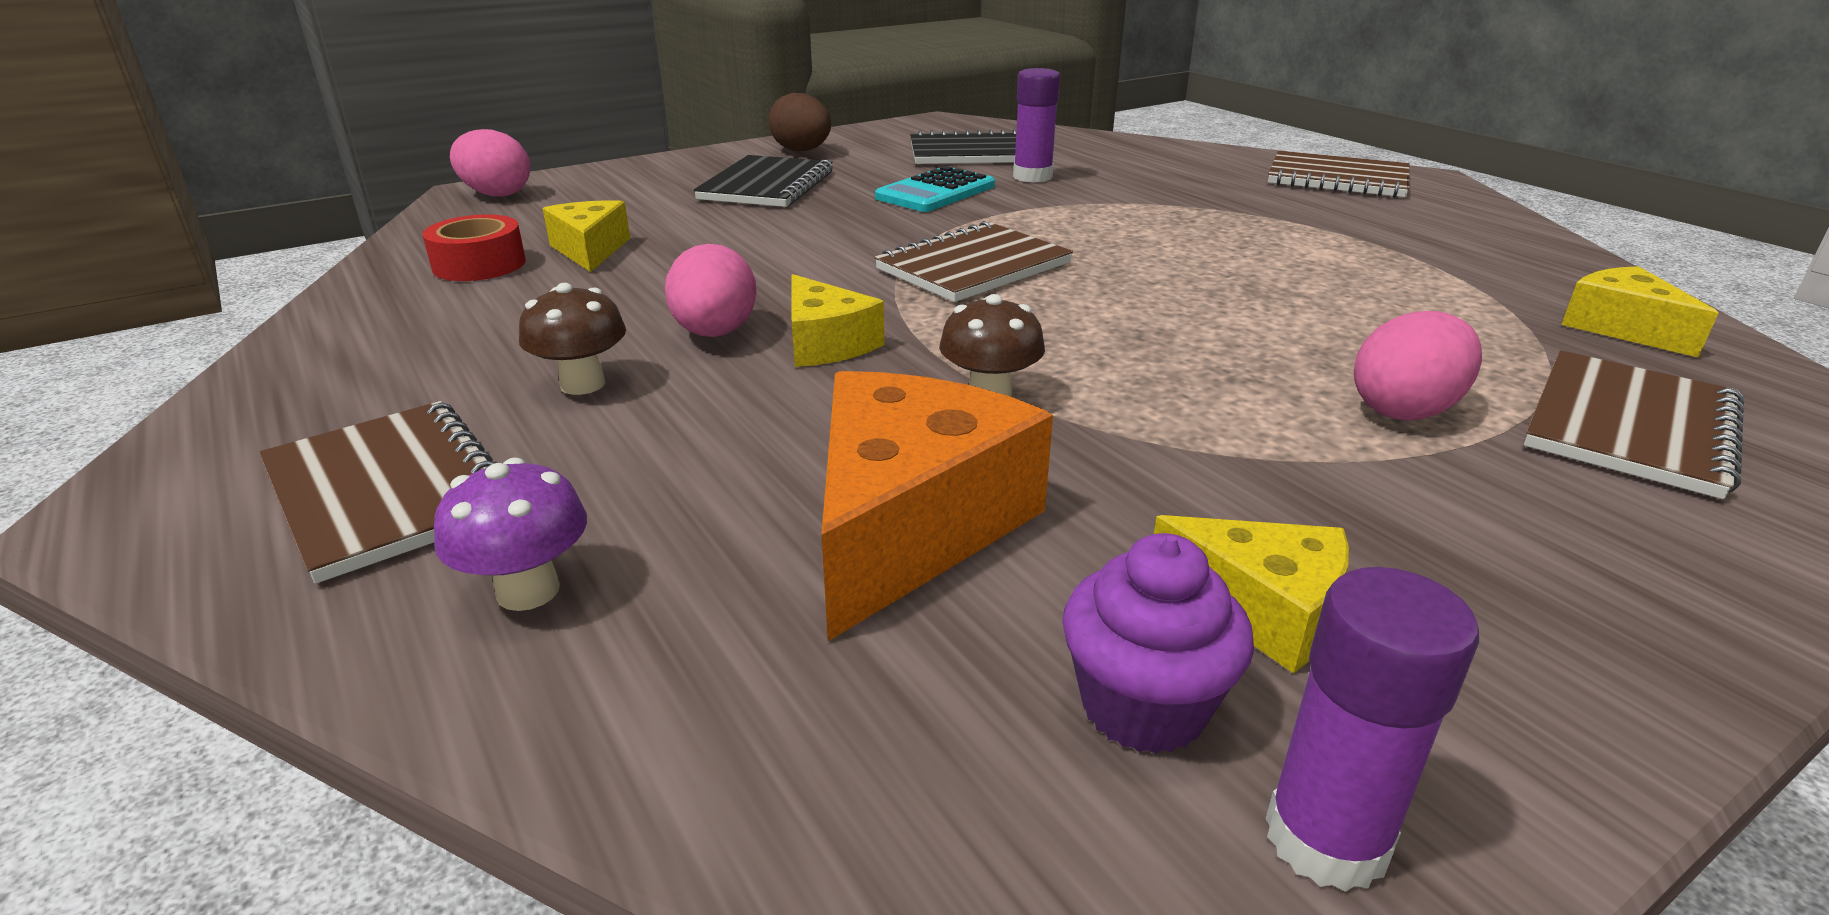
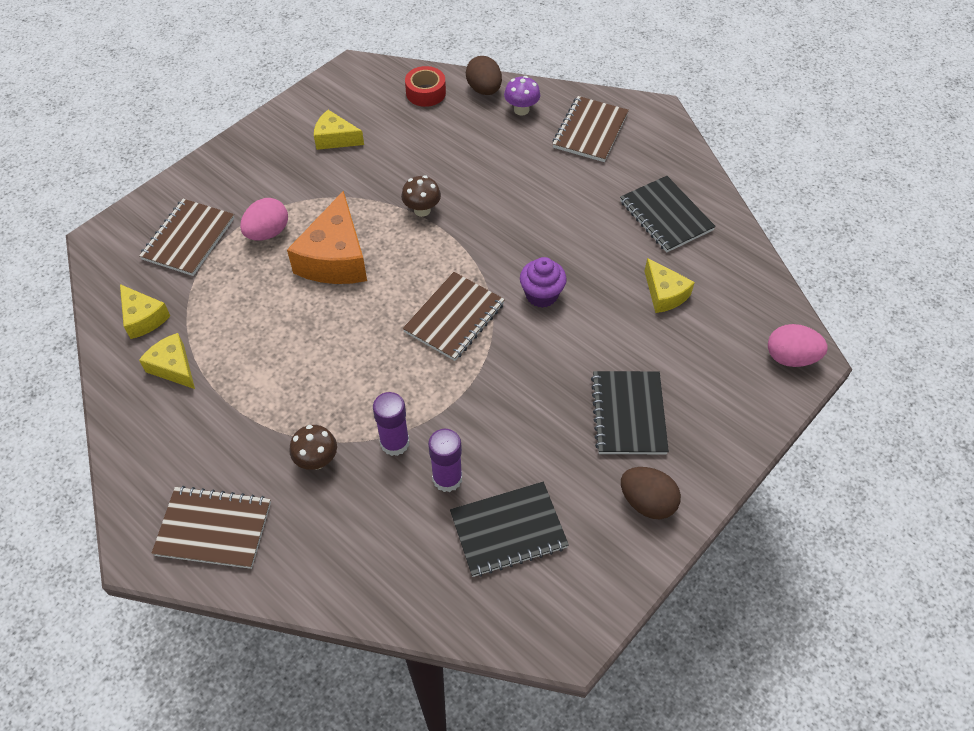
camera: 165 degrees right, 25 degrees up
brown notebook [259,401,495,584] -> brown notebook turned 75 degrees clockwise [552,96,629,162]
red tape [422,214,526,281] -> red tape moved to [405,66,446,107]
brown mushroom [519,283,626,395] -> brown mushroom moved to [289,425,337,470]
pink egg [665,244,757,337] -> none
yellow cheese [791,274,884,367] -> yellow cheese moved to [139,333,195,389]
orange cheese [821,371,1053,641] -> orange cheese moved to [287,191,367,284]
turquoise calculator [875,166,995,212] -> none
purple cupcake [1062,533,1254,754] -> purple cupcake moved to [520,257,567,308]
purple glue stick [1266,567,1479,892] -> purple glue stick moved to [373,392,409,456]
none -> brown egg [466,56,502,95]
none -> black notebook [620,176,716,252]

